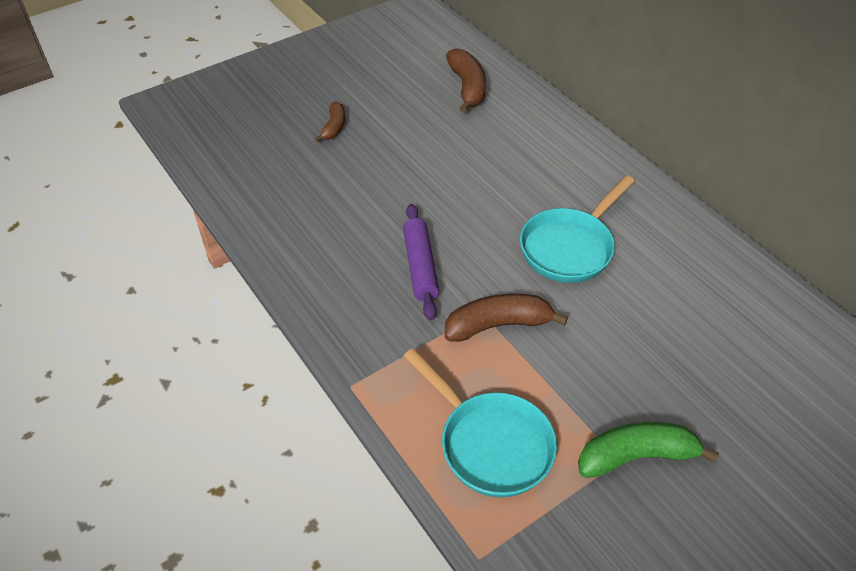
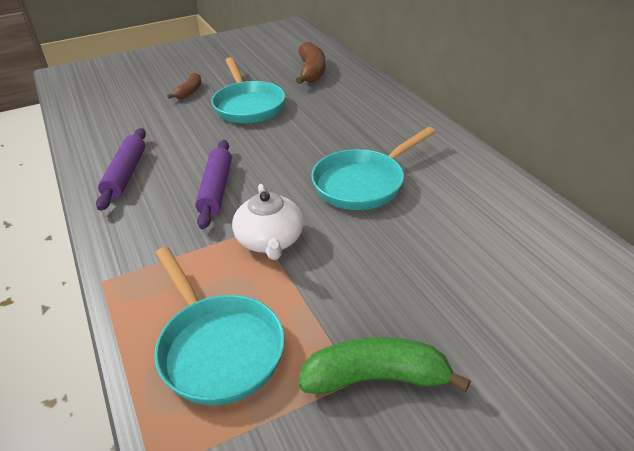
camera: 10 degrees right, 10 degrees down
brown banana [445,293,568,342] -> white teapot [232,184,304,260]
none -> purple rolling pin [96,128,146,211]
none -> turquoise pan [211,57,285,123]

